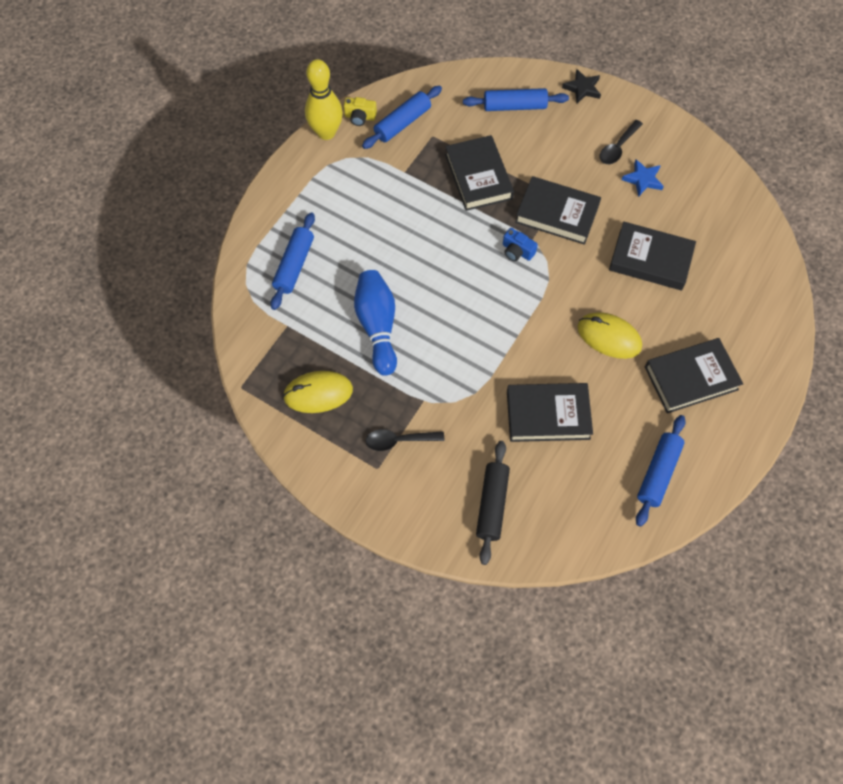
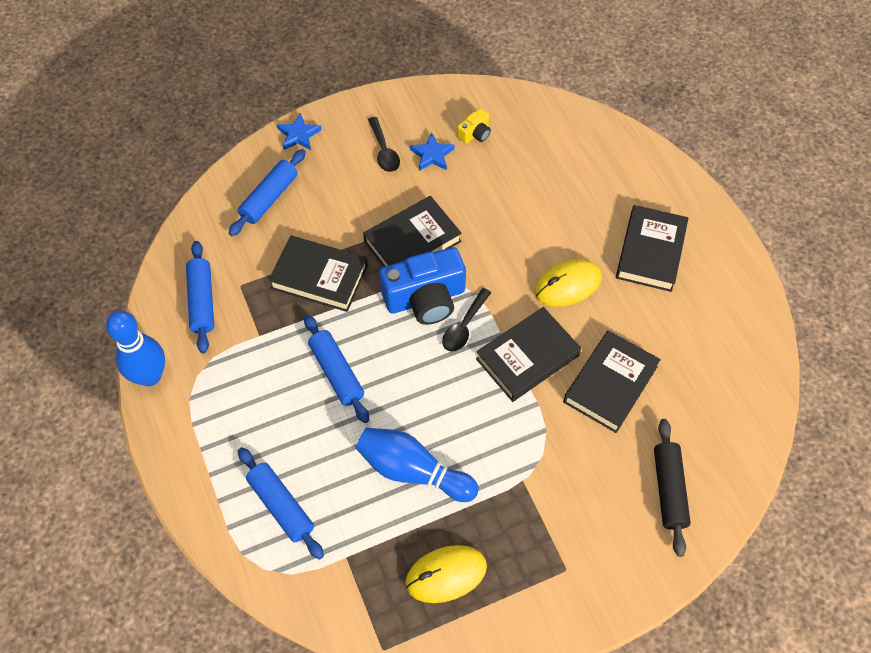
camera: 55 degrees left, 5 degrees down
yellow mouse [283,371,353,413] -> yellow mouse turned 45 degrees clockwise [405,545,487,603]
yellow bowling pin [305,59,343,140] -> blue bowling pin [106,311,165,386]
yellow camera [344,97,377,126] -> yellow camera moved to [457,108,491,144]
black spoon [365,429,444,451] -> black spoon moved to [442,288,491,352]
black rolling pin [476,441,510,565] -> black rolling pin turned 45 degrees clockwise [654,419,691,557]
blue camera [503,228,538,261] -> blue camera [379,247,466,325], size x2.16
black star [562,69,601,103] -> blue star [277,113,322,150]
black book [609,222,696,290] -> black book moved to [476,307,581,402]
blue rolling pin [636,415,686,527] -> blue rolling pin moved to [304,315,369,423]

